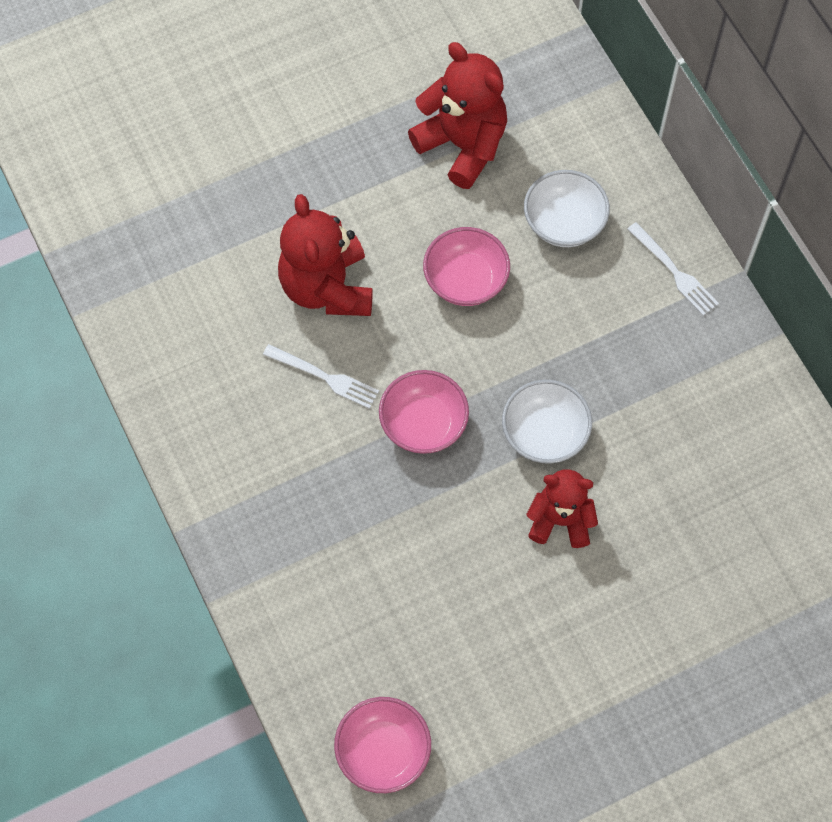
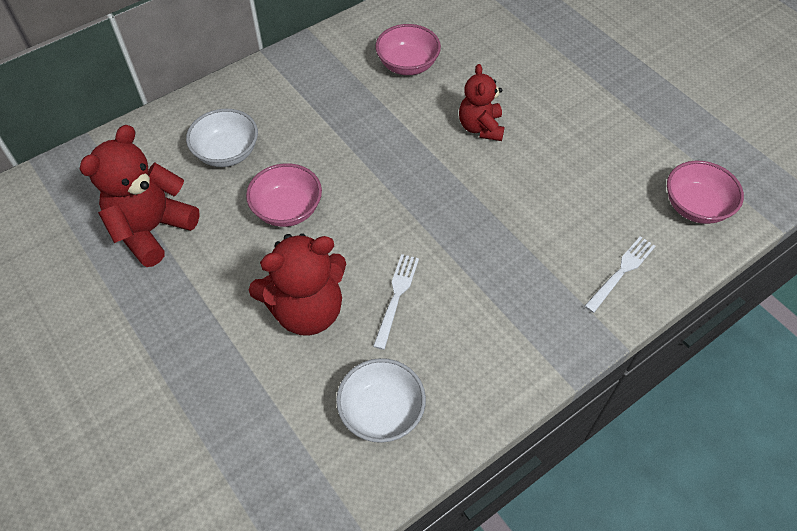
camera: 100 degrees left, 10 degrees down
pink bowl [379,370,469,454] -> pink bowl moved to [375,24,441,75]
white bowl [502,380,592,464] -> white bowl moved to [336,358,426,443]
white fork [627,222,719,316] -> white fork moved to [584,236,656,313]

